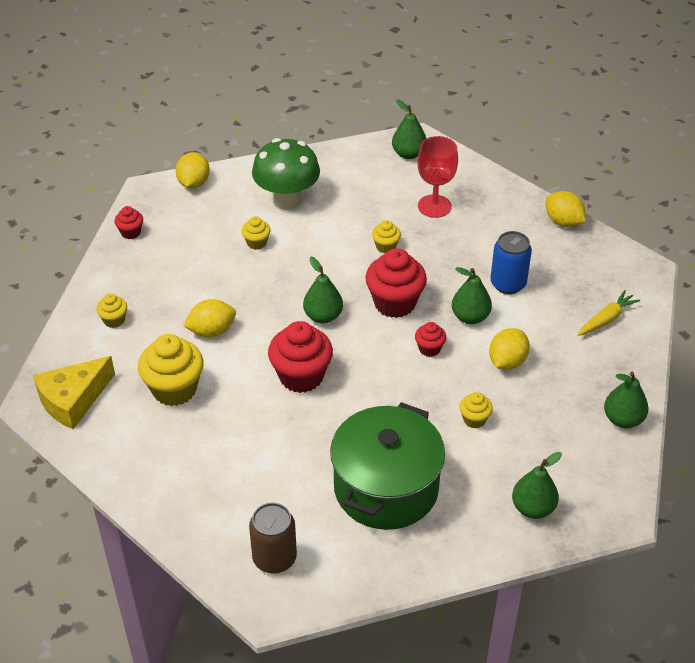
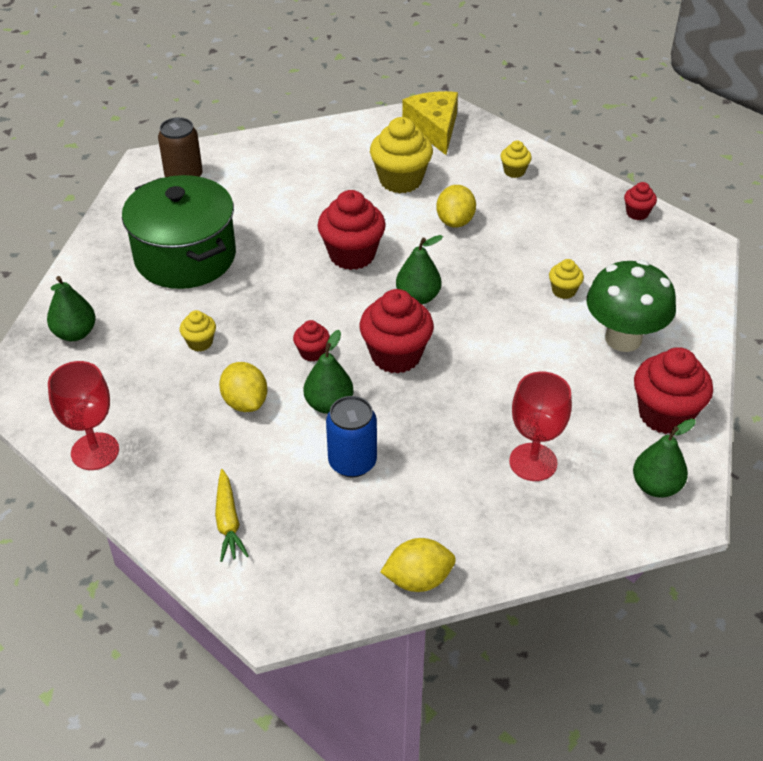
camera: 120 degrees right, 0 degrees up
yellow lemon [176,152,210,189] -> none
yellow cupcake [372,220,401,253] -> none
green pear [604,372,648,428] -> red goblet [48,361,119,470]
none -> red cupcake [634,347,713,434]

